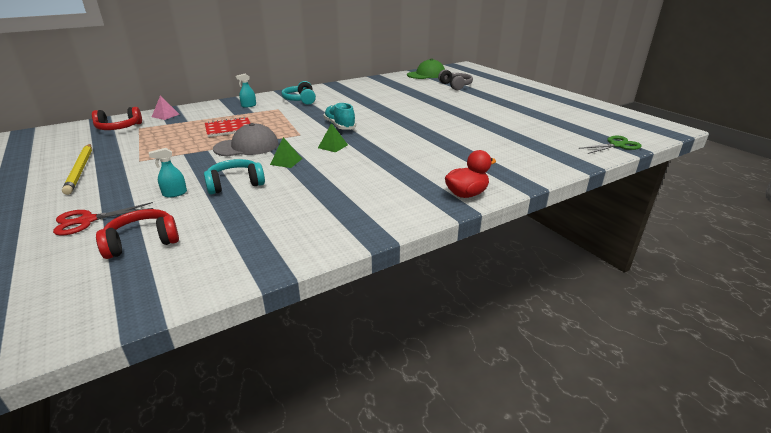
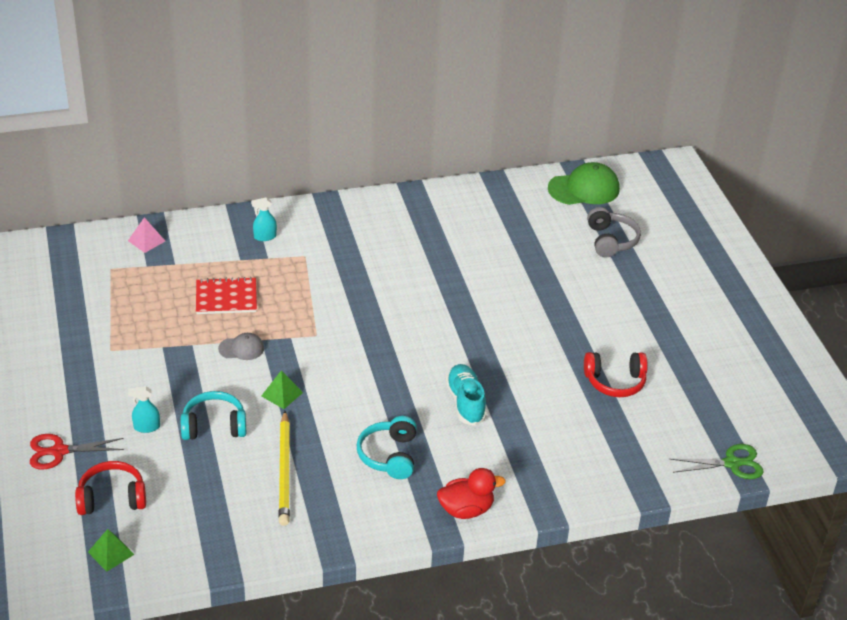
camera: 15 degrees right, 10 degrees up
yellow pencil [62,144,92,195] -> yellow pencil moved to [279,411,290,526]
red headphones [92,107,142,130] -> red headphones moved to [584,352,648,397]
grey cap [213,123,279,156] -> grey cap [218,333,264,360], size x0.54
turquoise headphones [281,81,316,105] -> turquoise headphones moved to [356,416,417,479]
green pyramid [318,123,348,152] -> green pyramid moved to [88,529,135,572]
turquoise shoe [324,102,356,130] -> turquoise shoe moved to [446,364,487,426]

